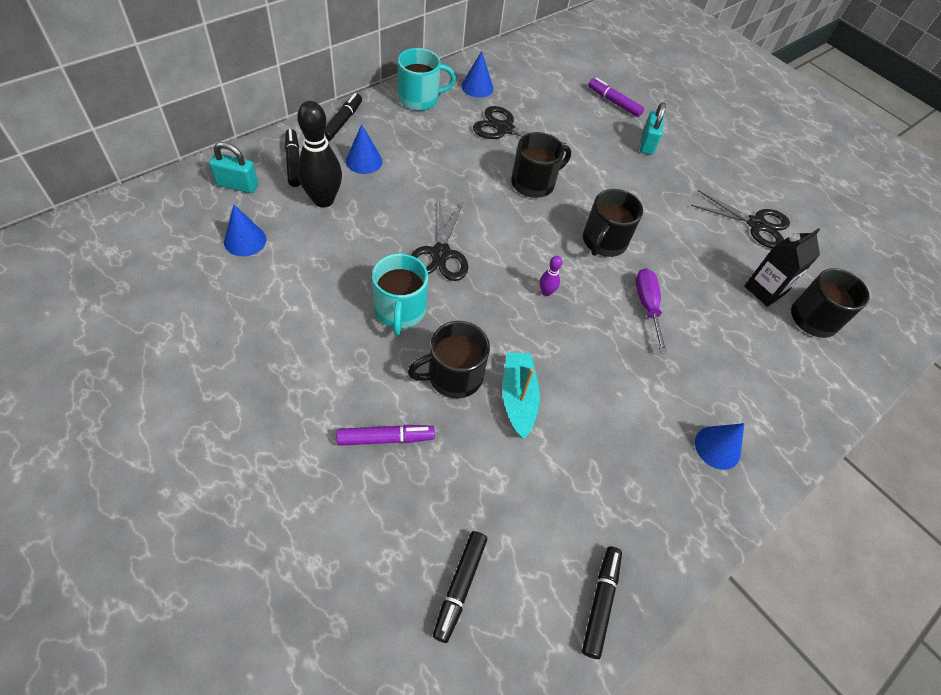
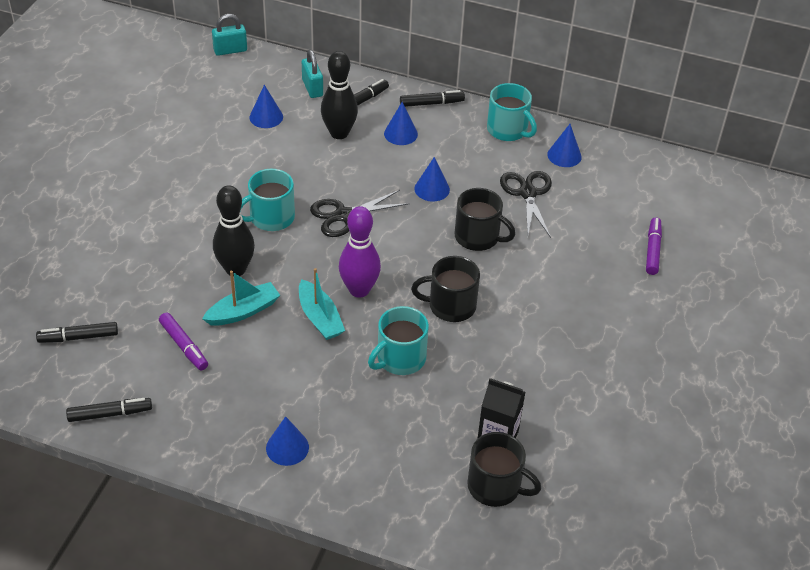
camera: 65 degrees right, 10 degrees down
purple marker [337,425,435,446] -> purple marker moved to [159,313,208,371]
black mug [408,321,490,398] -> black bowling pin [213,185,255,277]
purple bowling pin [540,256,562,296] -> purple bowling pin [339,206,381,298], size x2.22
purple screwdriver [635,268,667,353] -> turquoise mug [368,306,429,375]
turquoise padlock [640,102,666,155] -> turquoise padlock moved to [212,14,247,56]
black scissors [691,190,790,248] -> none
none -> turquoise boat [299,268,345,340]
none -> blue cone [414,157,450,202]

